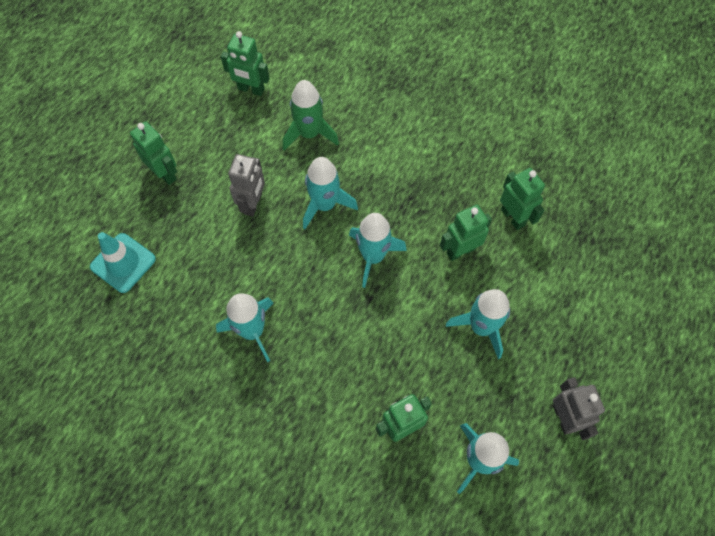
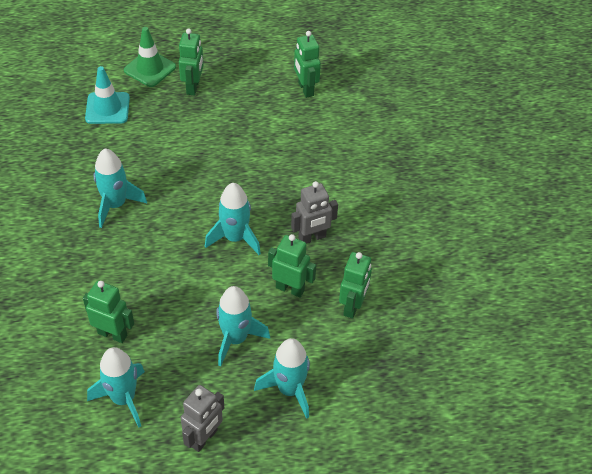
camera: 50 degrees right, 15 degrees down
grey robot [228,154,265,217] -> grey robot moved to [291,181,338,244]
green rocket [283,80,339,151] -> none
turquoise rocket [303,157,358,229] -> turquoise rocket moved to [254,338,310,419]
none -> green traffic cone [124,27,176,87]

